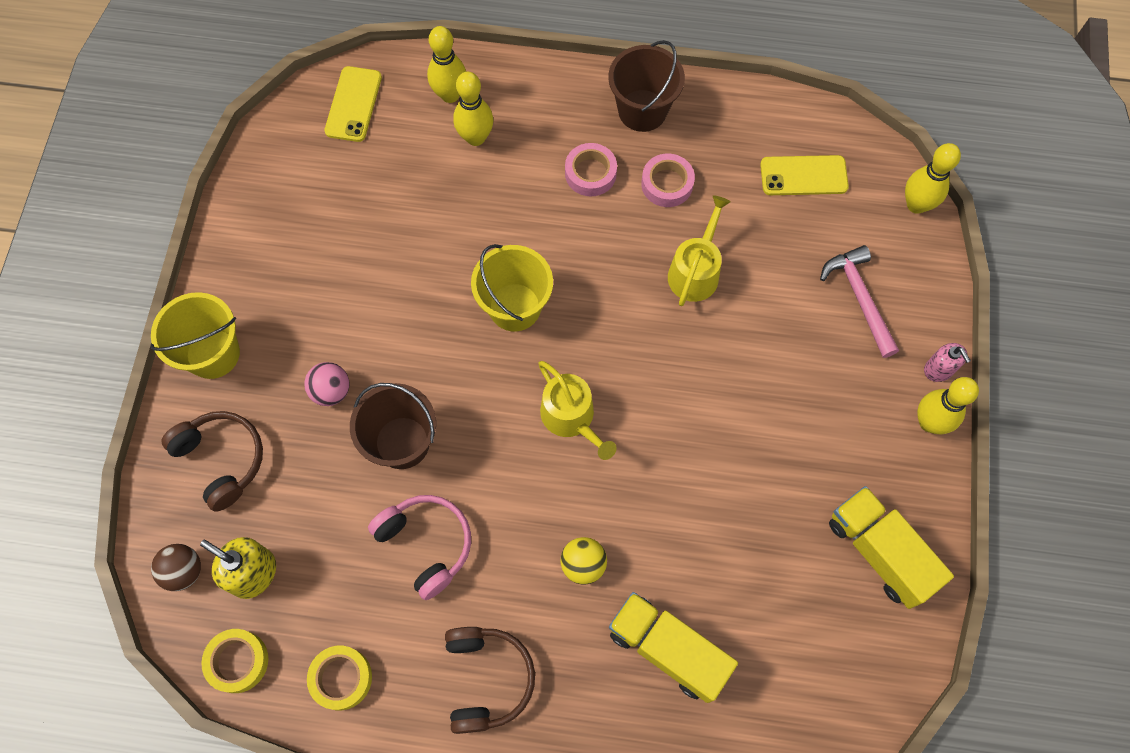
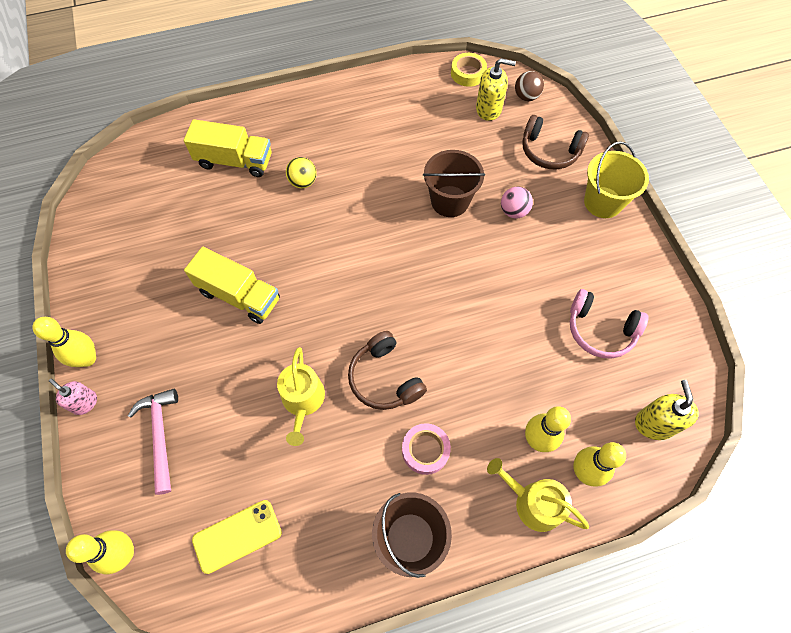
camera: 155 degrees right, 5 degrees down
yellow tape [307,646,372,710] -> none
yellow phone [324,66,382,142] -> yellow soap dispenser [635,380,699,440]
pink headphones [368,495,471,600] -> pink headphones moved to [570,289,649,359]
brown headphones [445,627,535,734] -> brown headphones moved to [348,331,427,410]
yellow bucket [471,244,553,331] -> none
yellow watering can [538,361,617,460] -> yellow watering can moved to [487,458,589,532]
pink tape [641,154,695,207] -> none
pink hammer [820,245,899,358] -> pink hammer turned 150 degrees counterclockwise [128,389,178,495]
yellow truck [829,486,954,609] -> yellow truck moved to [184,247,280,324]

